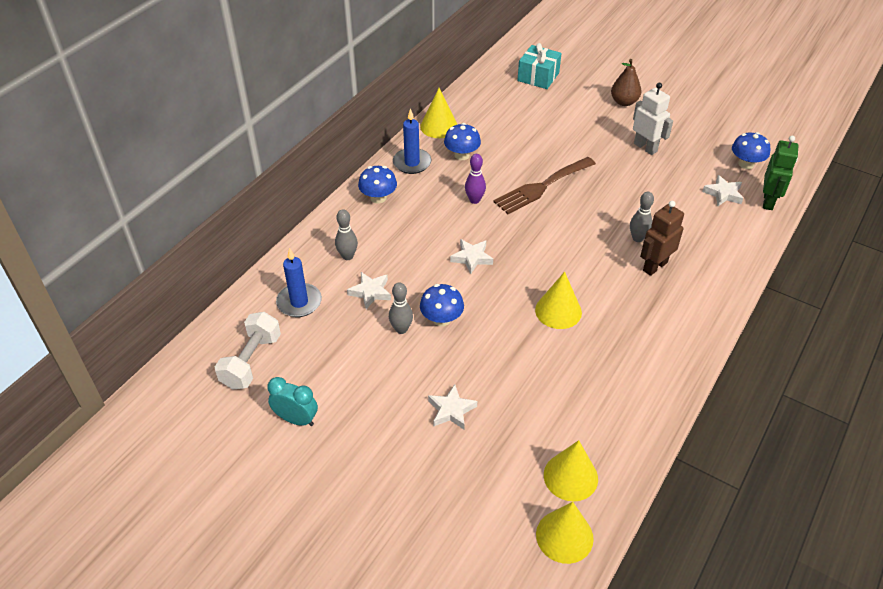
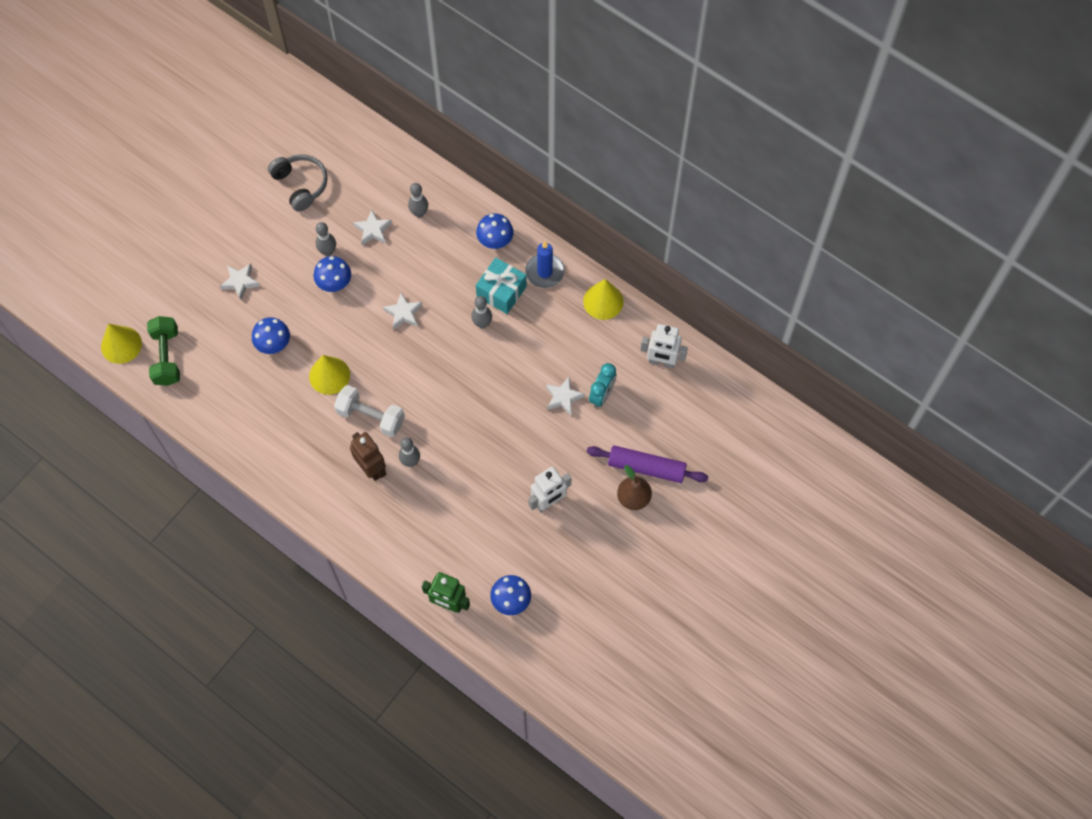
camera: 95 degrees right, 20 degrees up
white dumbbell [215,312,281,389] -> white dumbbell moved to [334,385,405,437]
turquoise clock [268,377,318,426] -> turquoise clock moved to [589,363,616,408]
blue candle [276,248,322,317] -> none
blue mushroom [444,123,481,160] -> blue mushroom moved to [252,317,290,354]
purple bowling pin [465,154,486,204] -> grey bowling pin [471,296,492,329]
brown fork [493,157,596,214] -> none
turquoise gift [517,43,562,89] -> turquoise gift moved to [476,257,527,314]
yellow cone [544,440,598,501] -> green dumbbell [147,316,180,386]
white star [702,175,743,206] -> white star moved to [546,377,585,415]
none -> grey headphones [268,154,328,212]
none -> purple rolling pin [587,446,708,483]
none -> white robot [640,324,688,369]

